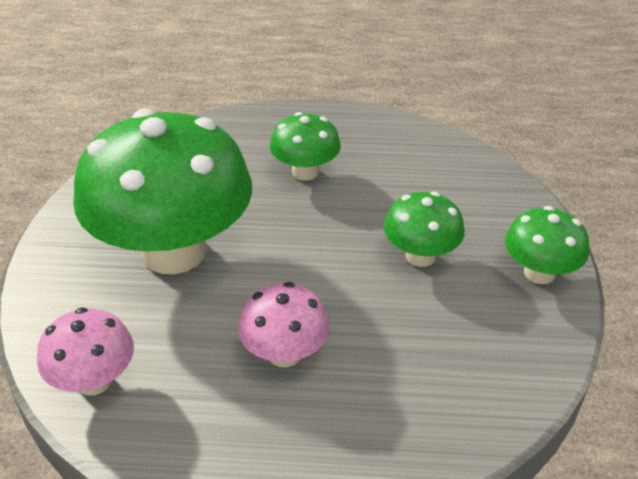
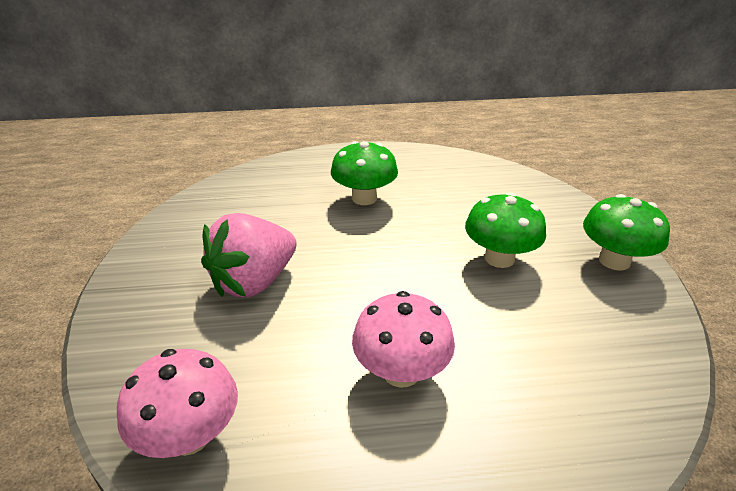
camera: 10 degrees left, 5 degrees down
green mushroom [73,109,252,274] -> pink strawberry [201,213,297,298]

